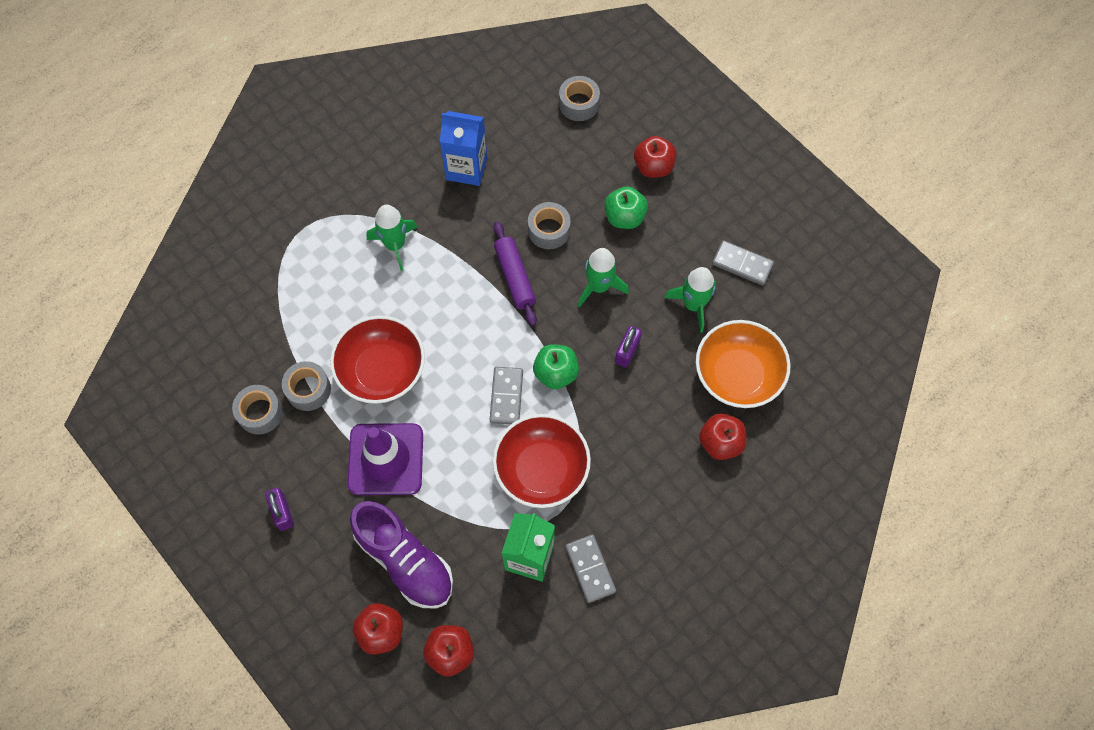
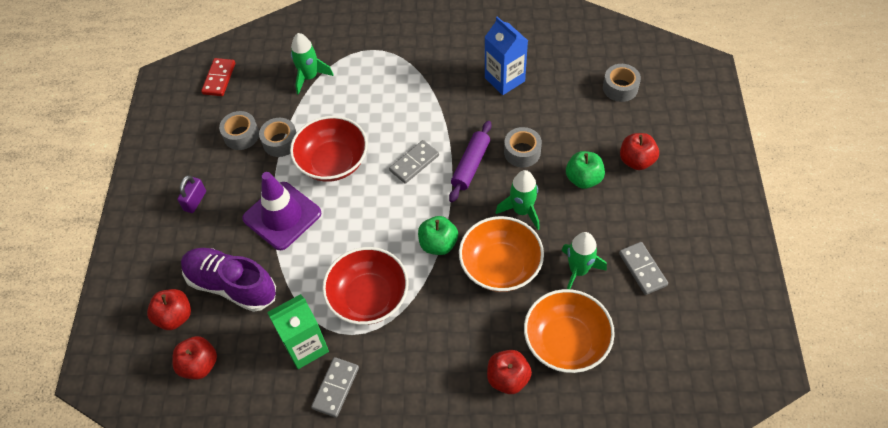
camera: 45 degrees right, 10 degrees down
purple shoe [350,501,453,609] -> purple shoe turned 120 degrees clockwise [181,248,276,312]
green rocket [366,205,418,271] -> green rocket moved to [291,33,334,95]
grey domino [490,367,523,424] -> grey domino moved to [389,140,439,184]
purple padlock [615,326,642,368] -> orange bowl [459,216,544,292]
none -> red domino [201,58,235,96]

